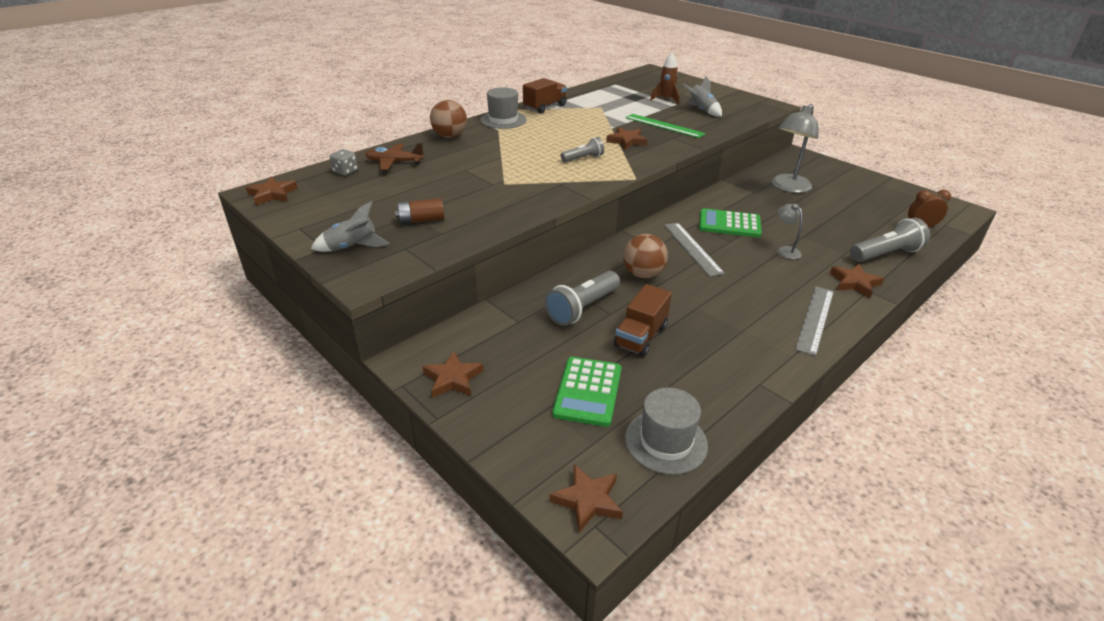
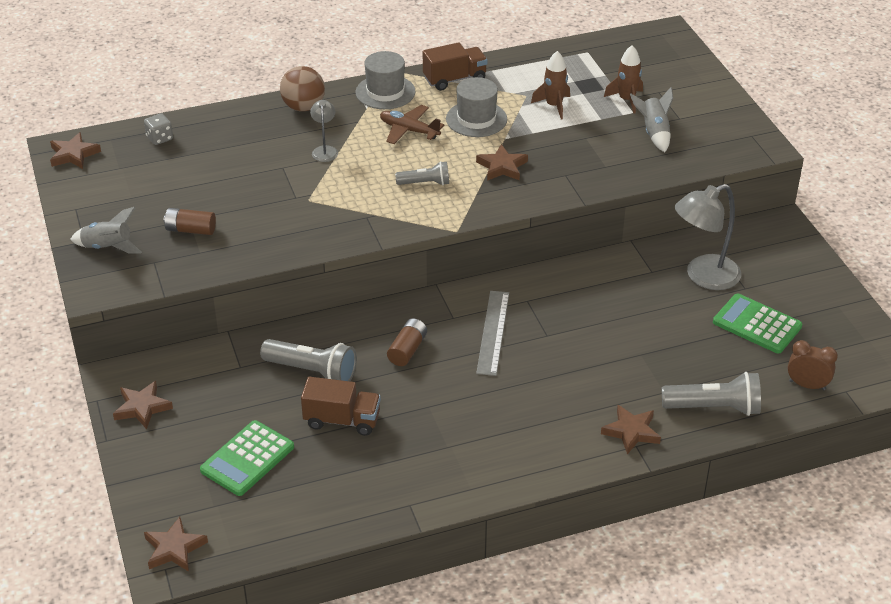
camera: 25 degrees right, 5 degrees up
brown plane [365,143,424,170] -> brown plane moved to [380,105,444,144]
grey flashlight [545,271,620,326] -> grey flashlight turned 135 degrees counterclockwise [260,339,357,381]
brown truck [614,284,672,357] -> brown truck turned 135 degrees counterclockwise [301,377,381,436]
brown ball [623,234,668,278] -> brown battery [387,319,427,366]
grey hat [625,388,708,475] -> grey hat moved to [446,77,507,137]
green ruler [626,114,705,138] -> none
green calculator [699,208,762,237] -> green calculator moved to [713,293,802,354]
grey lamp [777,204,803,259] -> grey lamp moved to [310,100,338,162]
grey ruler [795,286,834,356] -> none
none -> brown rocket [531,51,570,119]

